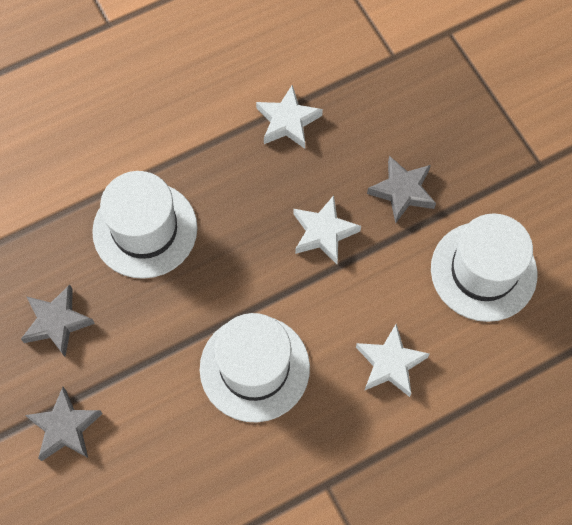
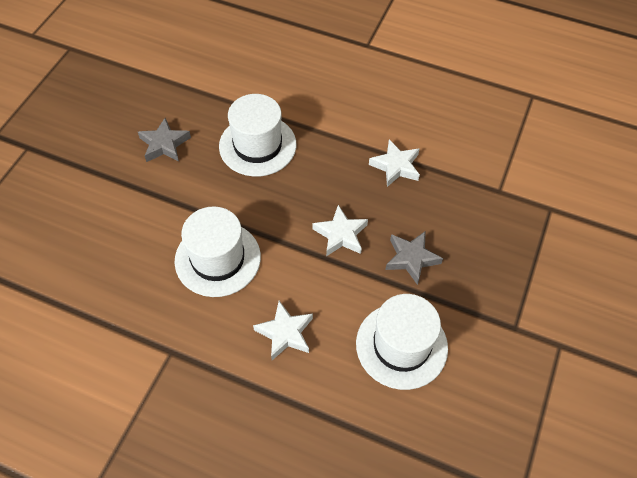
camera: 50 degrees right, 10 degrees down
grey star [25,387,103,461] -> none

